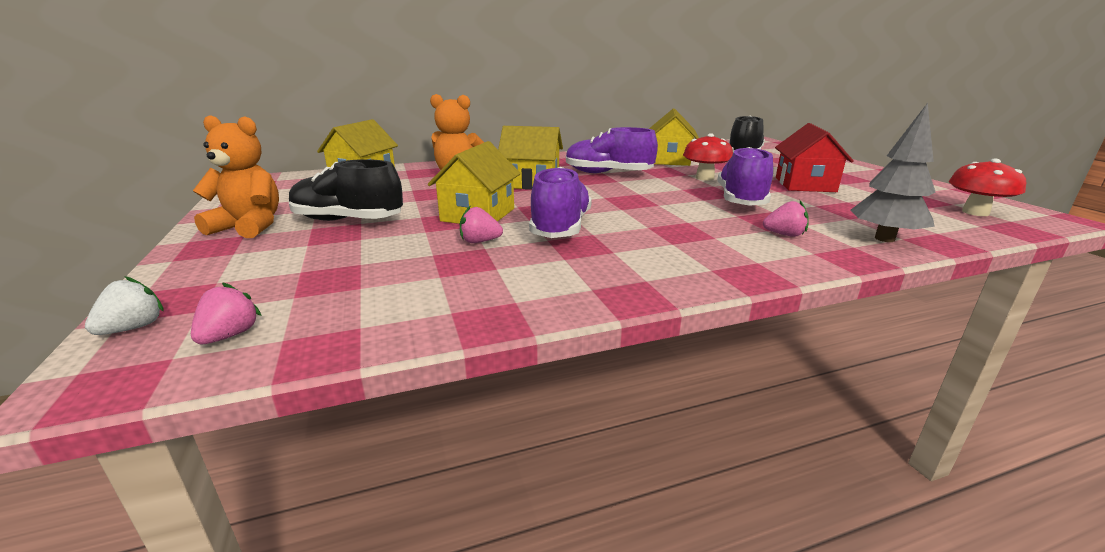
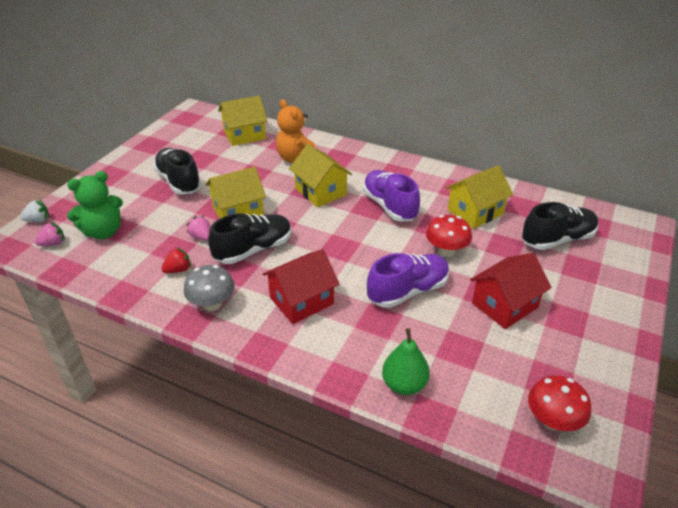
camera: 45 degrees right, 15 degrees up
orange teddy bear [193,115,279,238] -> none
purple shoe [529,167,592,238] -> black shoe [208,213,292,264]
pink strawberry [763,201,809,237] -> none
grey tree [850,103,936,242] -> green pear [382,328,430,395]
none -> green teddy bear [67,171,123,239]
none -> red strawberry [161,247,191,273]
none -> grey mushroom [184,265,235,311]
none -> red house [262,249,340,324]

